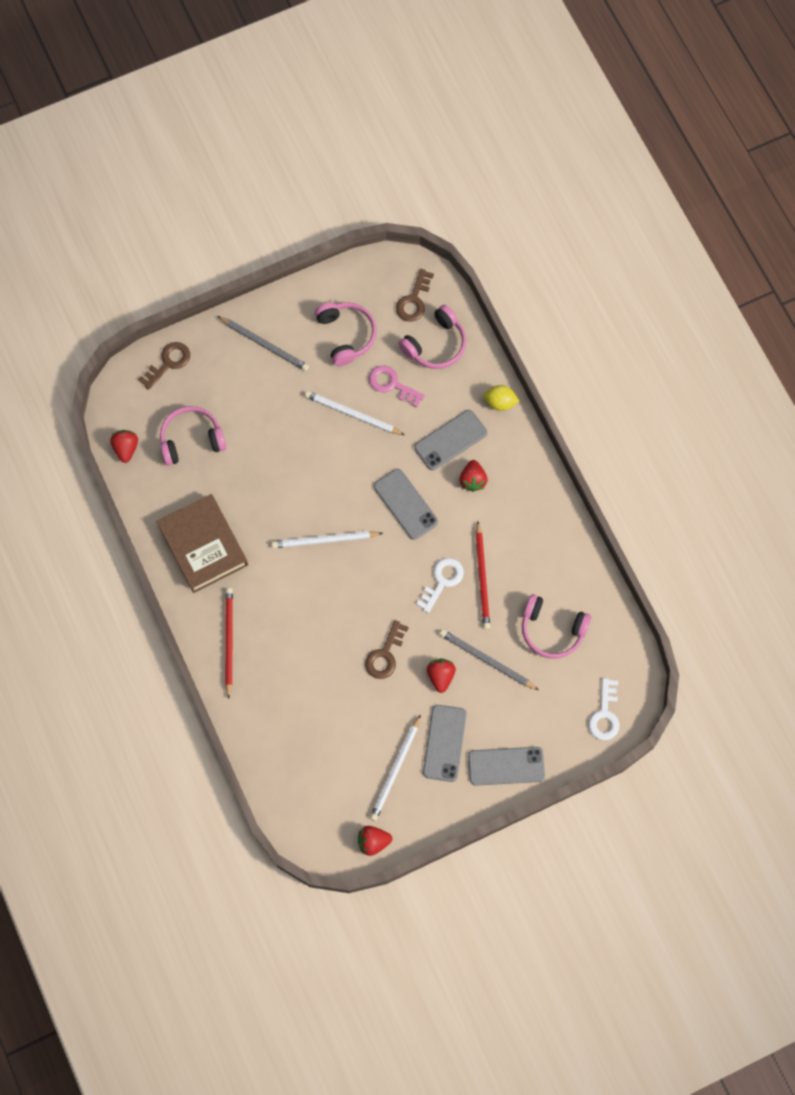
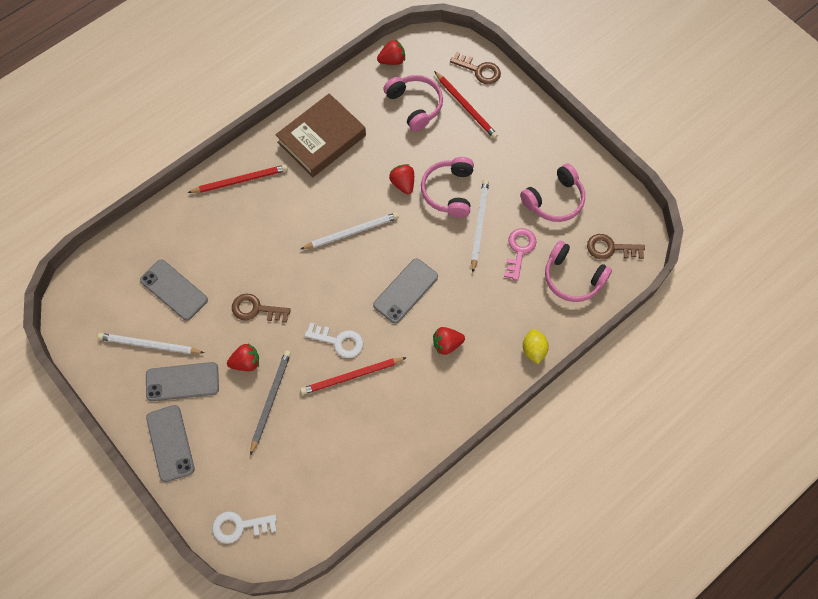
camera: 75 degrees right, 5 degrees down
grey pencil [217,316,309,371] -> none
white pencil [272,531,383,548] -> white pencil turned 90 degrees clockwise [301,212,399,249]
red strawberry [358,826,392,856] -> red strawberry moved to [389,164,414,194]
grey phone [414,410,487,470] -> grey phone moved to [140,260,208,320]
pink headphones [522,594,591,659] -> pink headphones moved to [421,157,474,218]
none -> red pencil [434,71,498,139]

